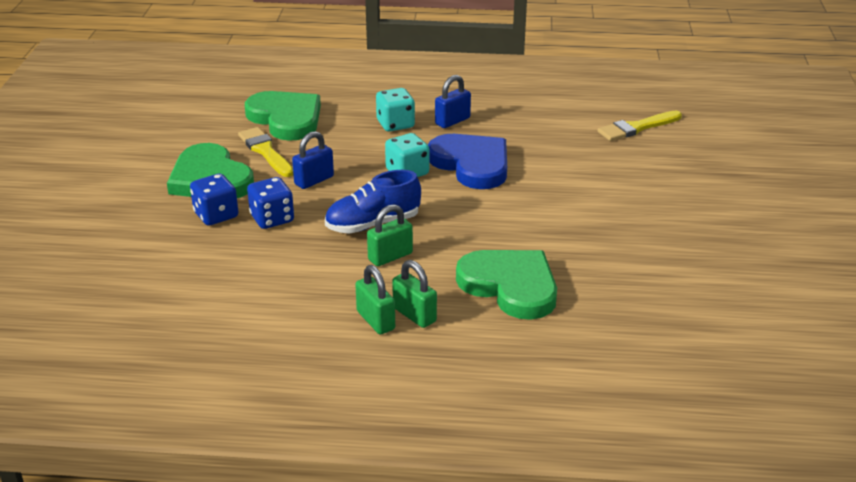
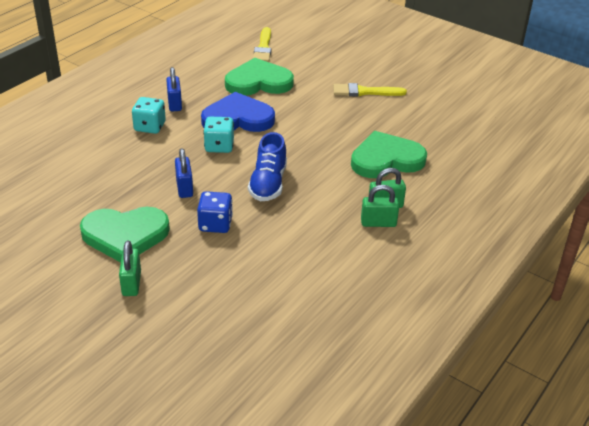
camera: 60 degrees left, 5 degrees up
blue dice [190,173,238,225] -> none
yellow brush [238,127,293,177] -> yellow brush moved to [333,83,407,96]
green heart [245,91,321,141] -> green heart moved to [225,58,294,96]
green padlock [367,204,413,266] -> green padlock moved to [119,241,141,296]

